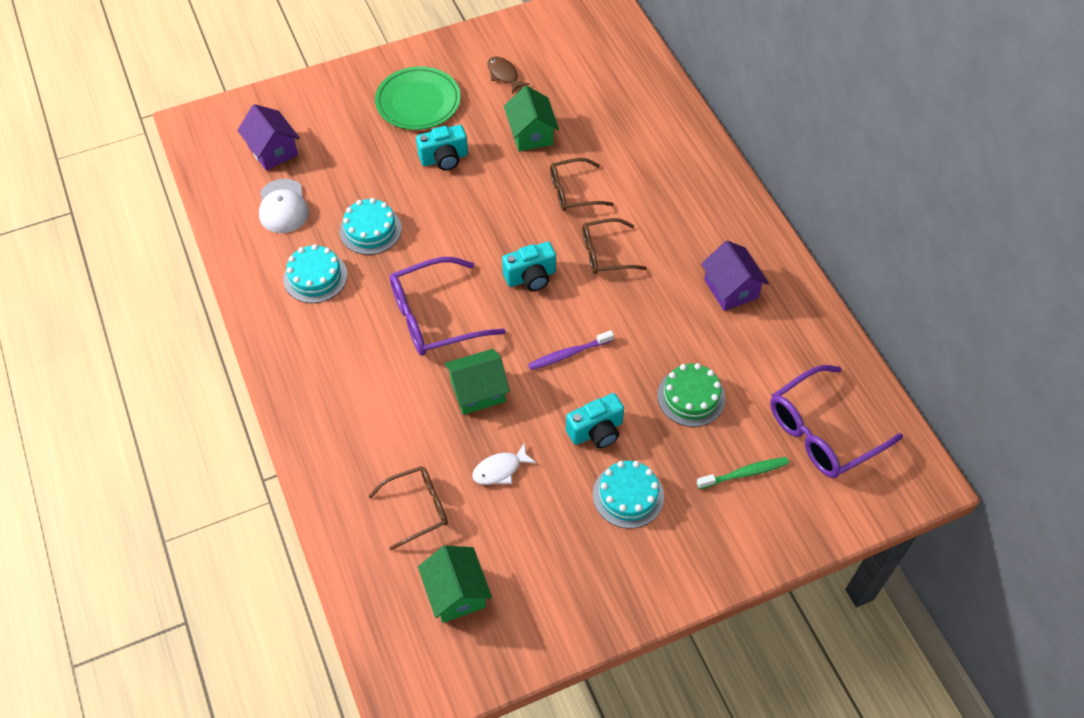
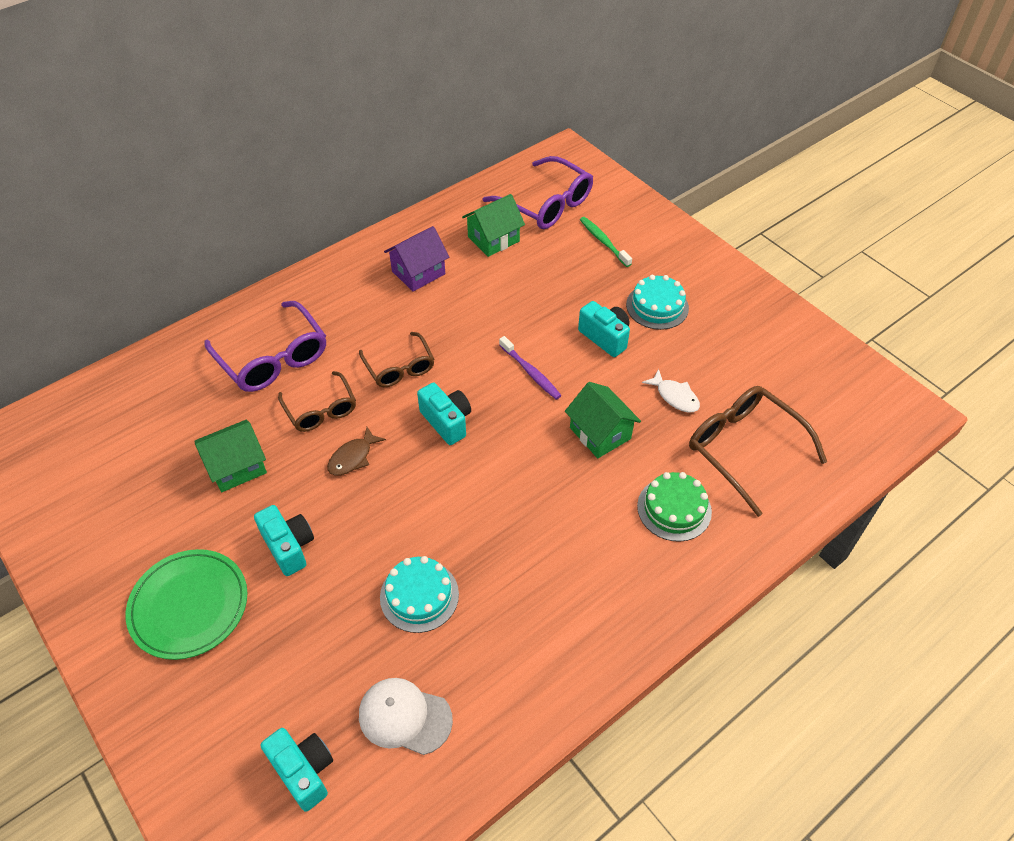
camera: 105 degrees left, 5 degrees down
purple house [237,104,300,171] -> turquoise camera [260,728,333,812]
white cap [259,179,309,233] -> white cap turned 135 degrees counterclockwise [359,678,453,755]
turquoise cake [283,244,347,303] -> none
brown glasses [368,466,448,550] -> brown glasses [689,386,827,517], size x1.59
purple glasses [390,257,506,356] -> purple glasses moved to [204,301,326,392]
green house [418,545,492,623] -> green house moved to [462,194,525,257]
brown fish [487,57,529,93] -> brown fish moved to [327,427,386,476]
green cake [657,363,725,427] -> green cake moved to [637,472,712,542]

